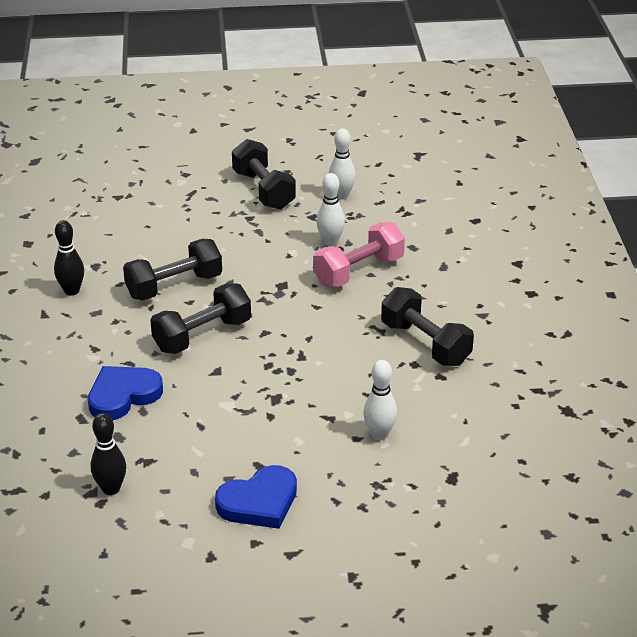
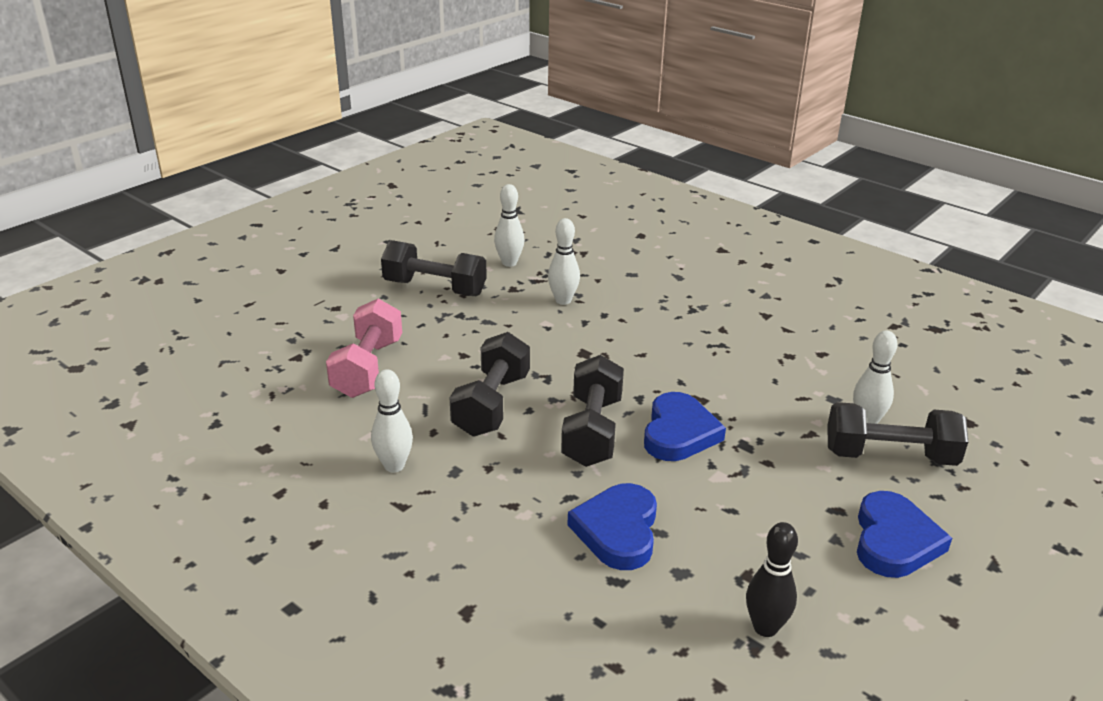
camera: 45 degrees left, 5 degrees down
black bowling pin [54,220,84,296] -> white bowling pin [371,369,413,472]
pink dumbbell [313,222,405,287] -> pink dumbbell moved to [326,298,402,398]
black dumbbell [381,287,474,366] -> black dumbbell moved to [827,402,968,466]
none -> blue heart [644,392,726,461]

